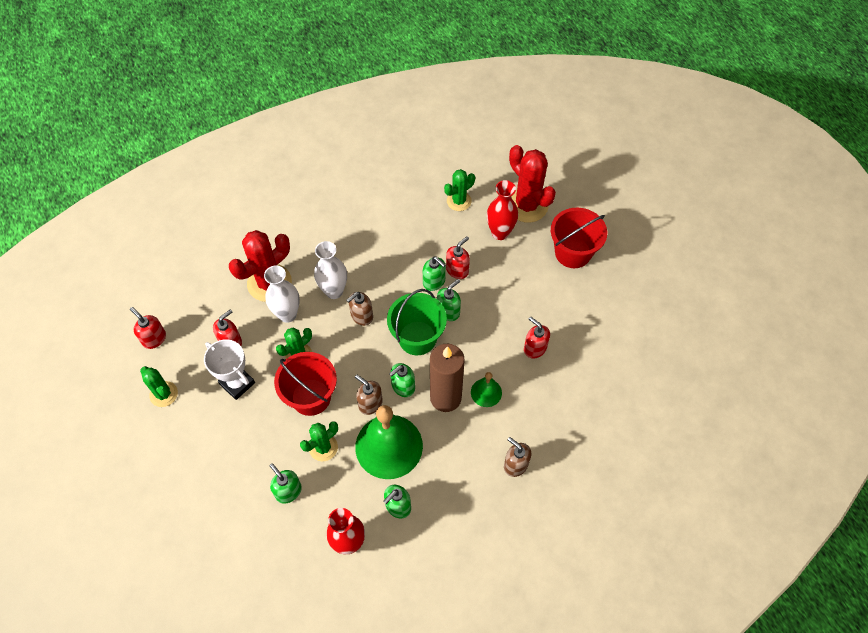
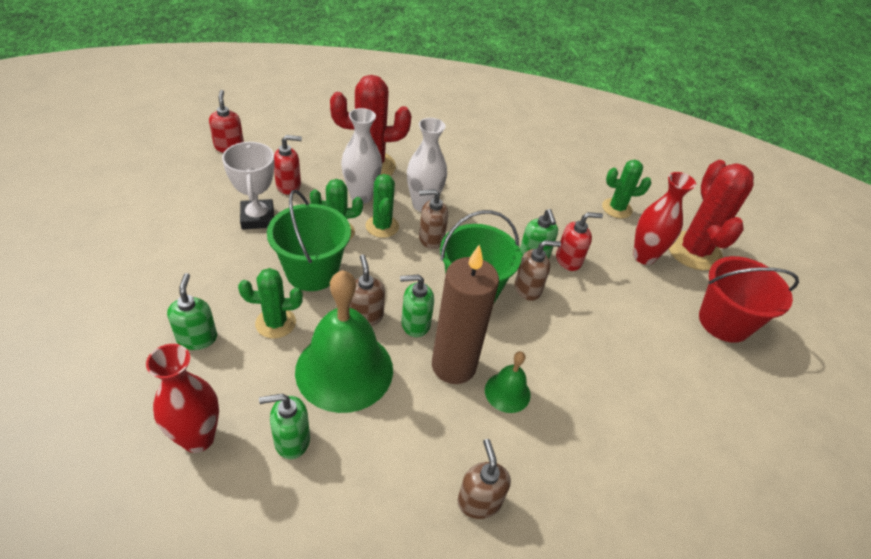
camera: 30 degrees right, 15 degrees down
green cactus [140,366,178,407] -> green cactus moved to [366,174,399,238]
red bucket [274,352,337,416] -> green bucket [267,190,351,291]
green soap dispenser [437,279,461,321] -> brown soap dispenser [515,240,561,301]
red soap dispenser [524,317,550,359] -> none

